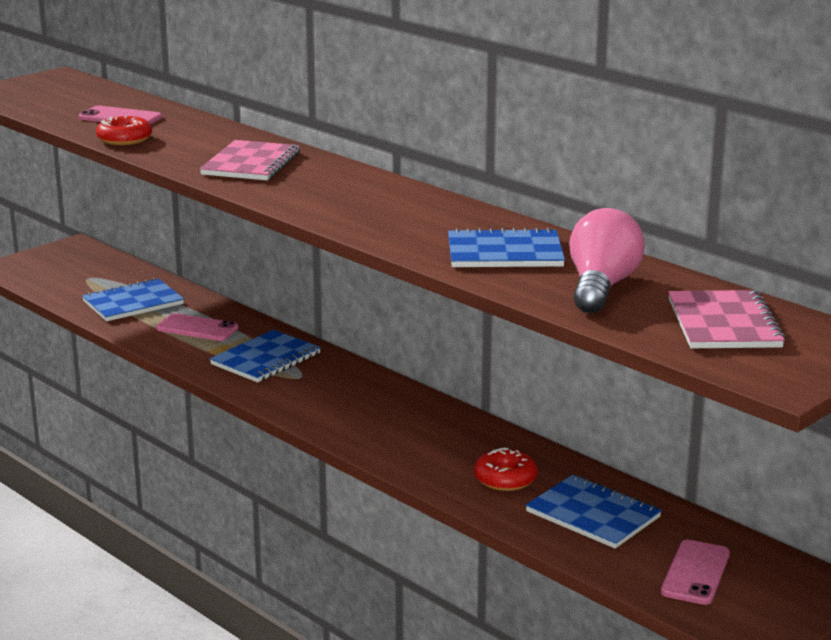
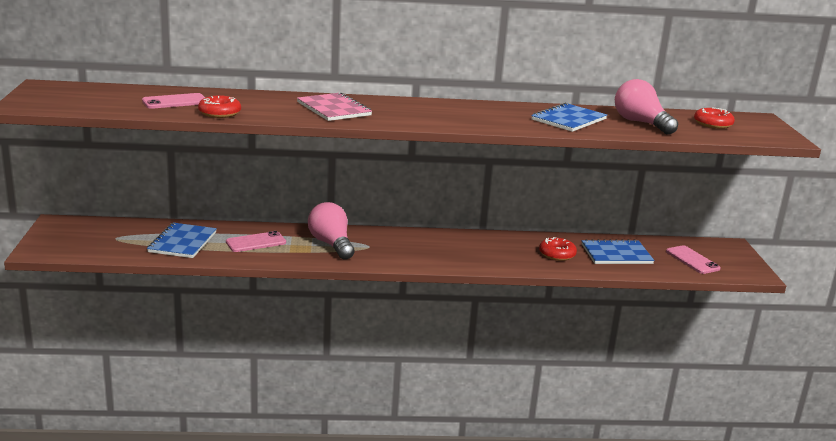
camera: 50 degrees left, 0 degrees up
blue notebook [210,330,321,383] -> pink light bulb [308,202,355,260]
pink notebook [668,290,786,348] -> red donut [694,108,735,129]

